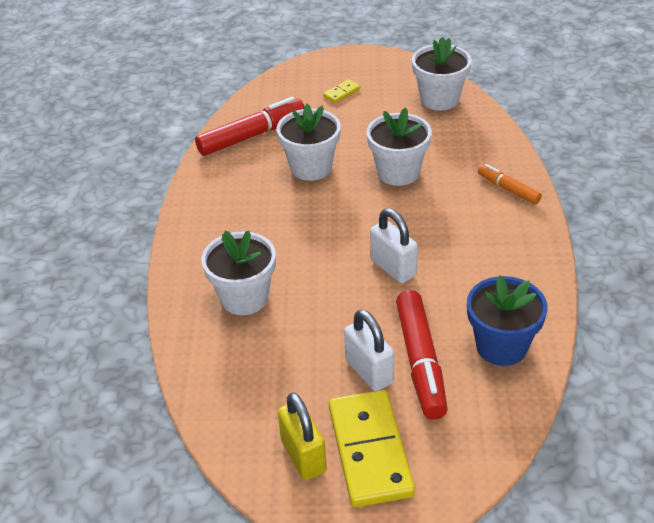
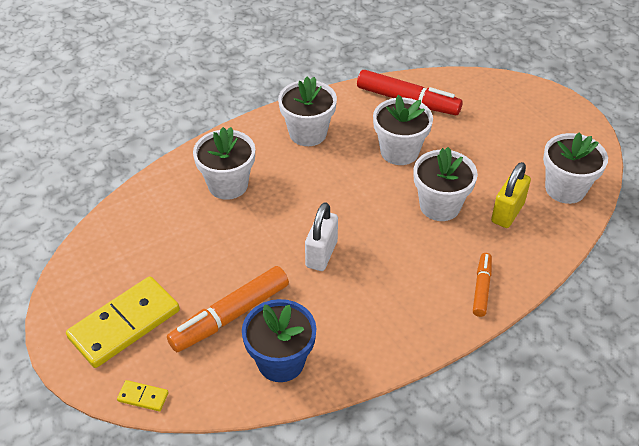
camera: 55 degrees right, 5 degrees up
yellow padlock [278,392,327,480] -> yellow padlock moved to [491,162,531,228]
yellow domino [323,79,360,103] -> yellow domino moved to [117,380,168,411]
white padlock [344,309,394,391] -> none
red marker [396,290,448,420] -> orange marker [167,266,289,352]
none -> white flower pot [278,76,337,146]

